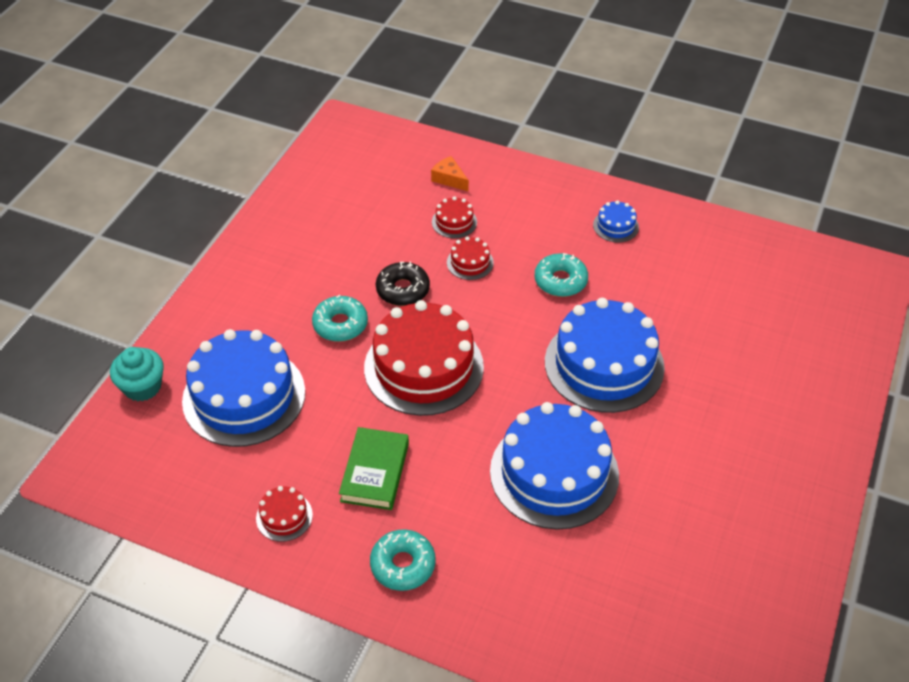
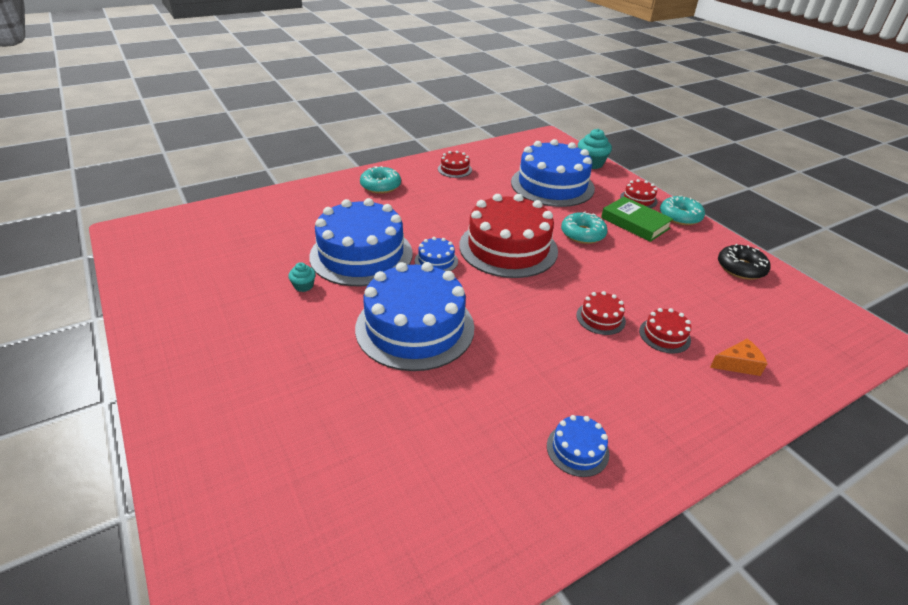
camera: 125 degrees right, 10 degrees down
green book [339,427,409,510] -> green book moved to [601,196,673,242]
black donut [376,262,430,306] -> black donut moved to [718,244,771,280]
turquoise donut [535,253,588,297] -> turquoise donut moved to [660,195,705,225]
none -> turquoise cupcake [288,262,316,292]
none -> blue cake [415,237,458,271]
none -> red cake [620,179,658,208]

